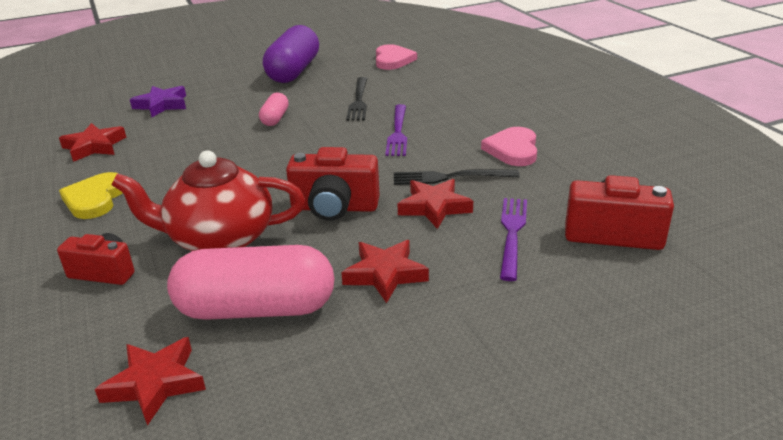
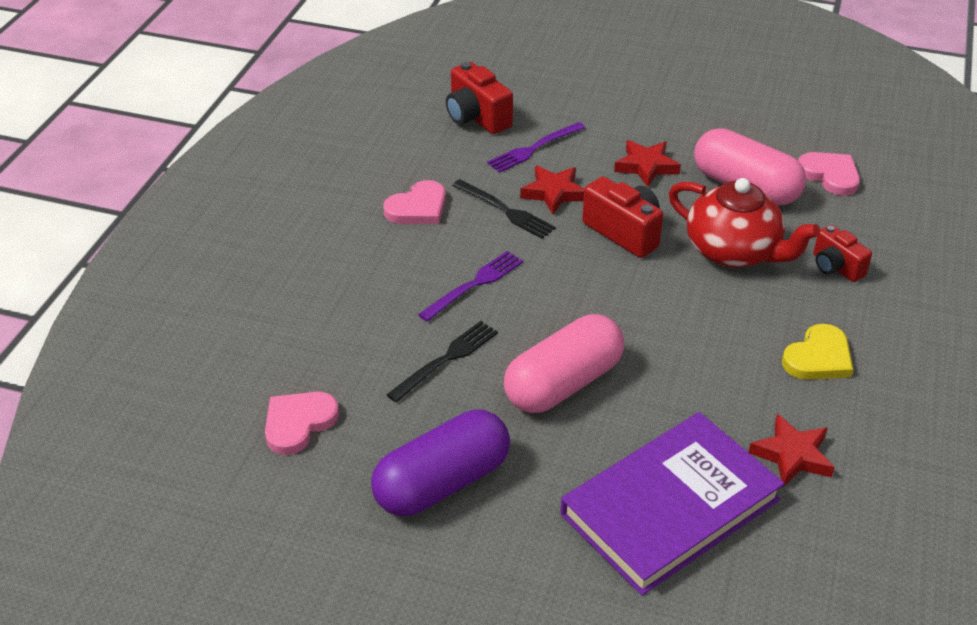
camera: 140 degrees left, 10 degrees up
red star [95,337,206,426] -> pink heart [798,152,860,196]
purple star [130,86,186,117] -> purple book [560,412,784,596]
pink capsule [259,92,289,126] -> pink capsule [504,314,624,413], size x2.07

